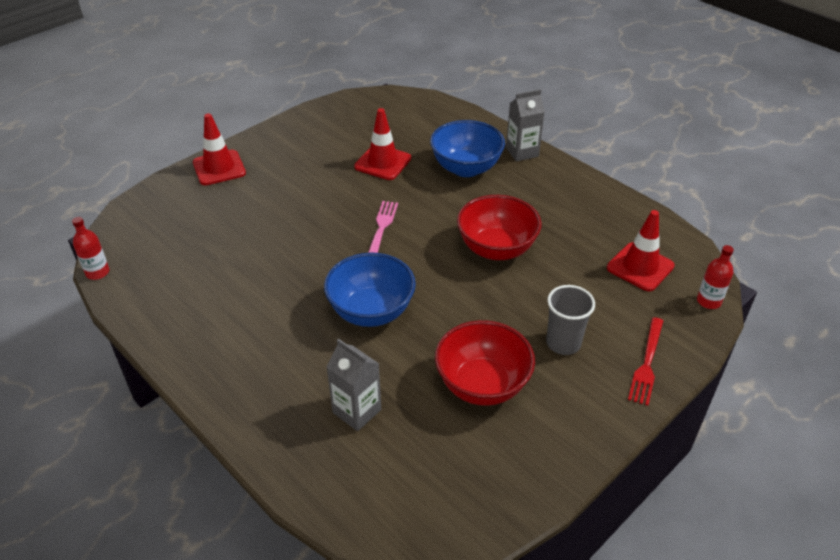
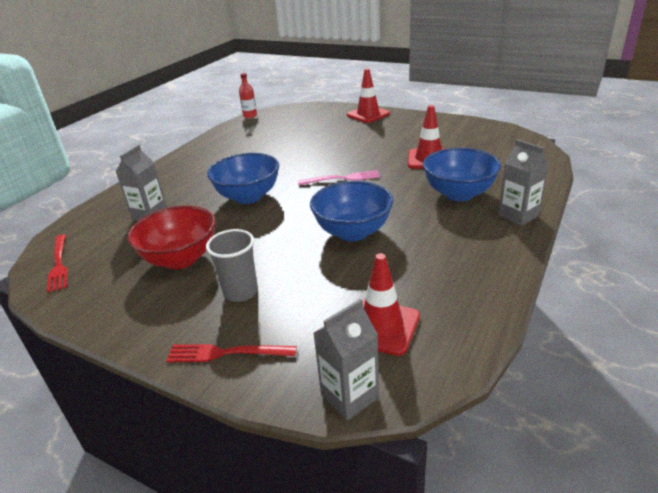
camera: 75 degrees right, 10 degrees down
red bowl [457,195,542,260] -> blue bowl [310,181,393,241]
red bottle [697,245,734,309] -> grey carton [313,299,379,421]
none -> red fork [47,235,68,293]

